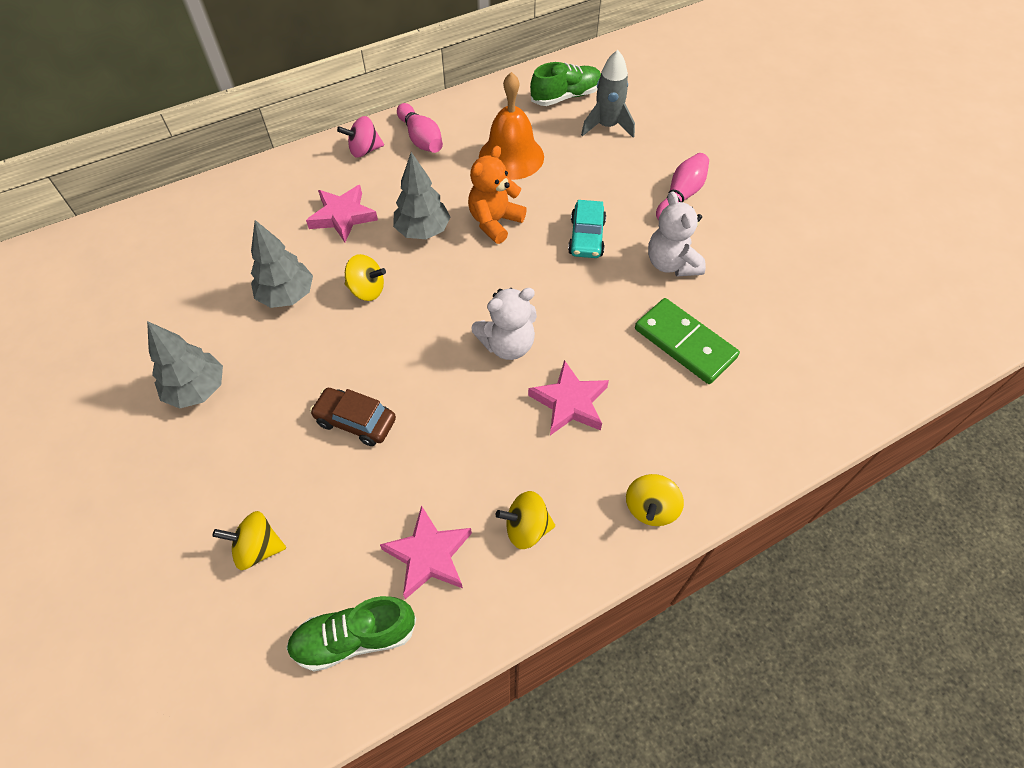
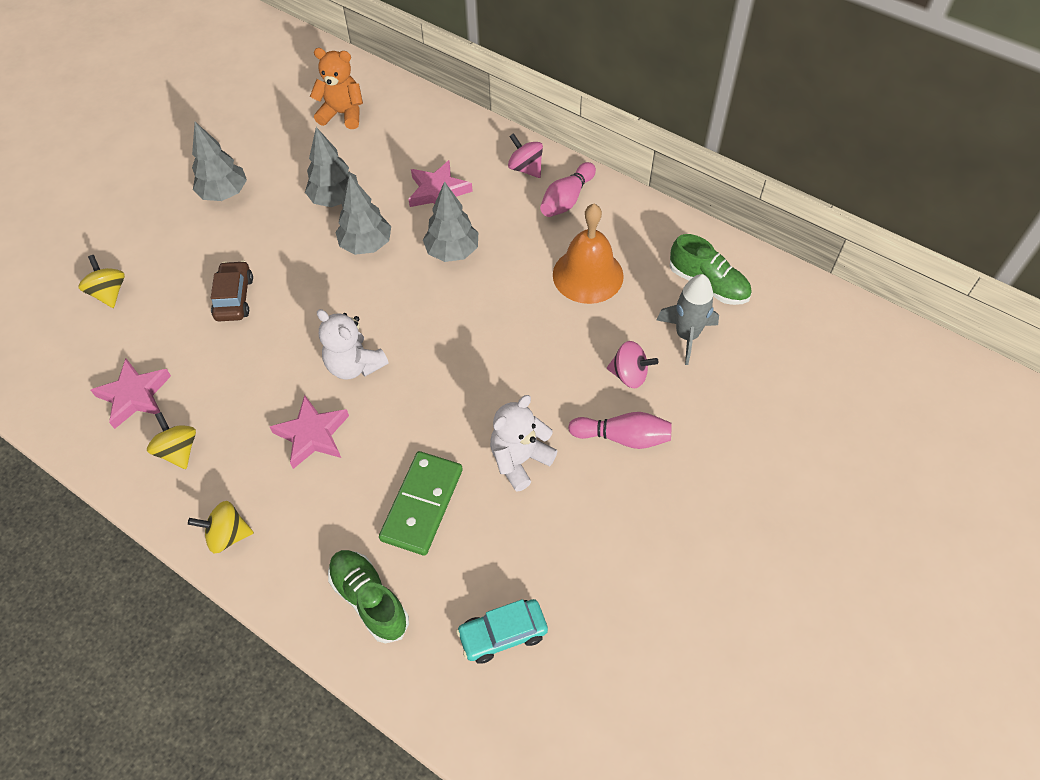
camera: 65 degrees right, 0 degrees up
green shoe [286,596,416,672] -> green shoe moved to [328,550,409,643]
yellow spinning top [345,254,386,301] -> grey tree [335,175,391,255]
orange teddy bear [468,146,527,244] -> orange teddy bear moved to [310,48,363,129]
turquoise car [568,200,606,258] -> turquoise car moved to [456,599,548,664]
none -> pink spinning top [607,341,659,388]

